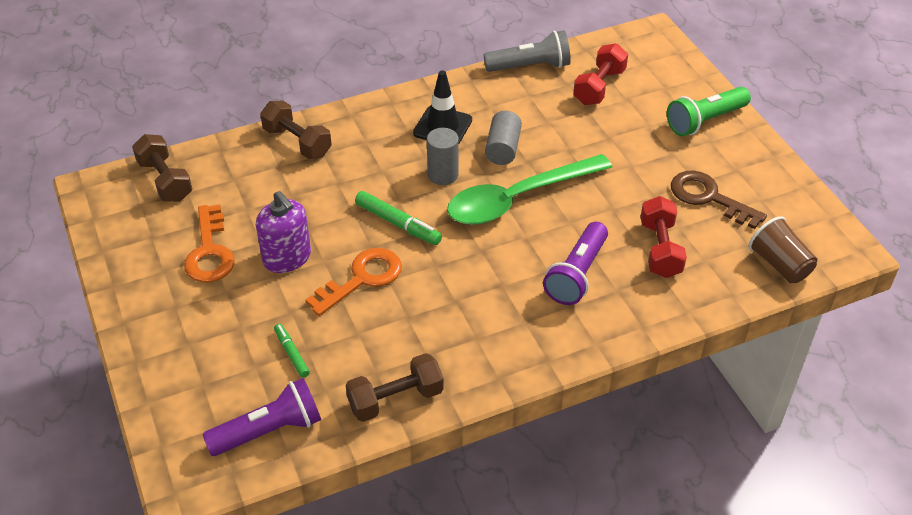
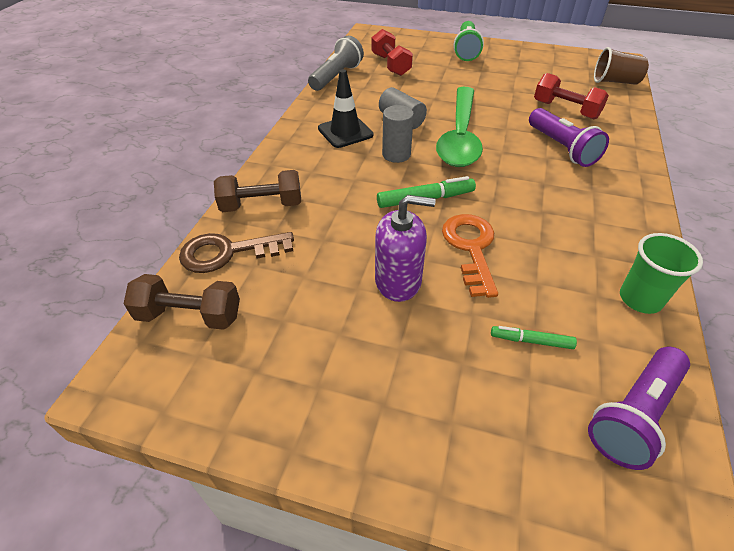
camera: 50 degrees left, 0 degrees up
orange key [184,205,235,283] -> none
purple flashlight [202,378,321,456] -> purple flashlight turned 150 degrees counterclockwise [588,347,690,470]
brown dumbbell [346,353,444,422] -> green cup [620,233,703,314]
brown key [671,170,767,229] -> brown key moved to [179,232,294,273]

